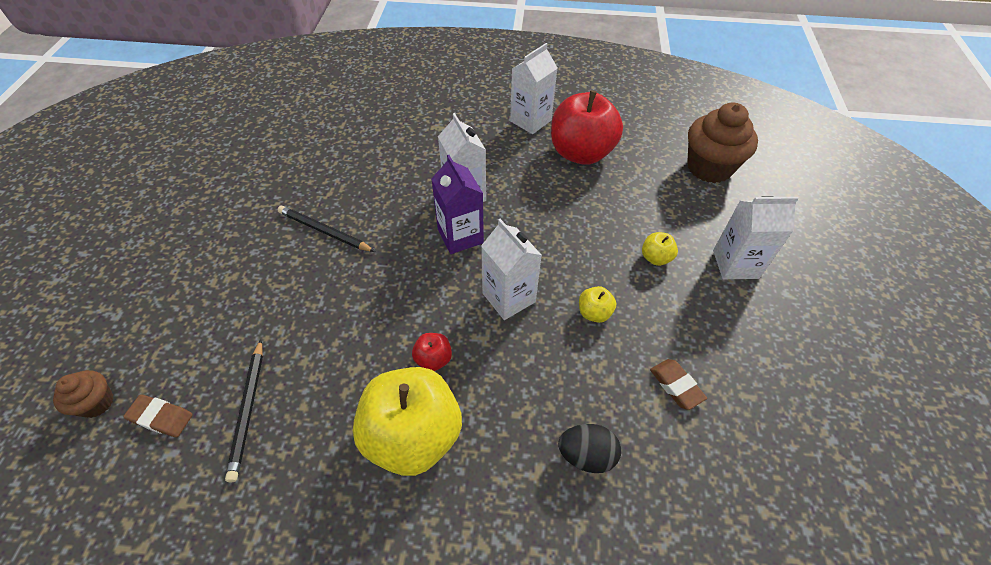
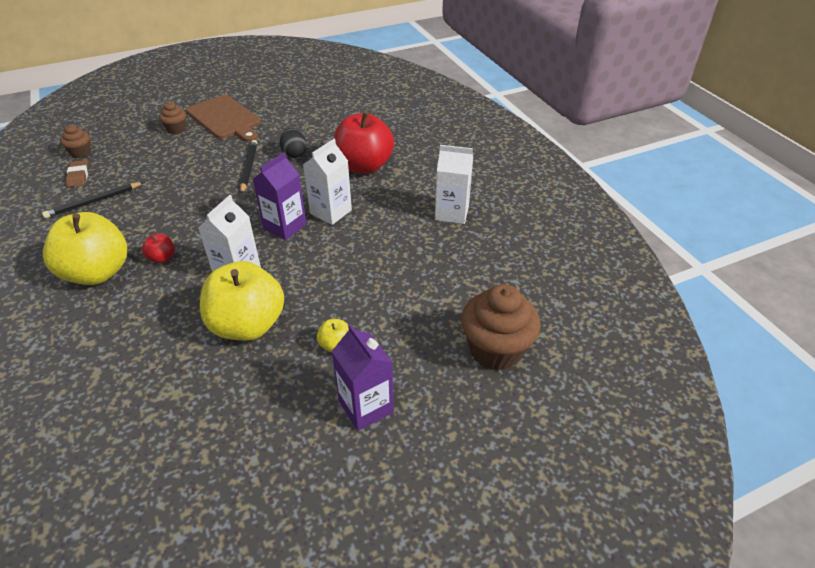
camera: 60 degrees right, 10 degrees down
red apple [551,90,623,165] -> red apple moved to [334,111,394,174]
black egg [558,424,621,473] -> black egg moved to [280,128,307,158]
yellow apple [579,286,616,323] -> yellow apple [200,261,284,341], size x2.36
brown eraser [650,359,707,410] -> none
white carton [713,196,799,279] -> purple carton [331,324,394,431]
none -> brown cupcake [159,102,186,134]
none -> brown cutting board [186,95,261,142]

